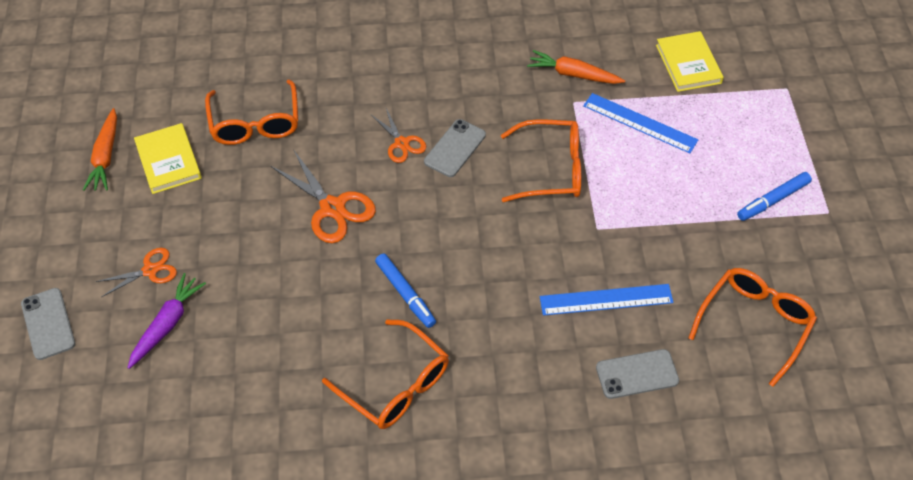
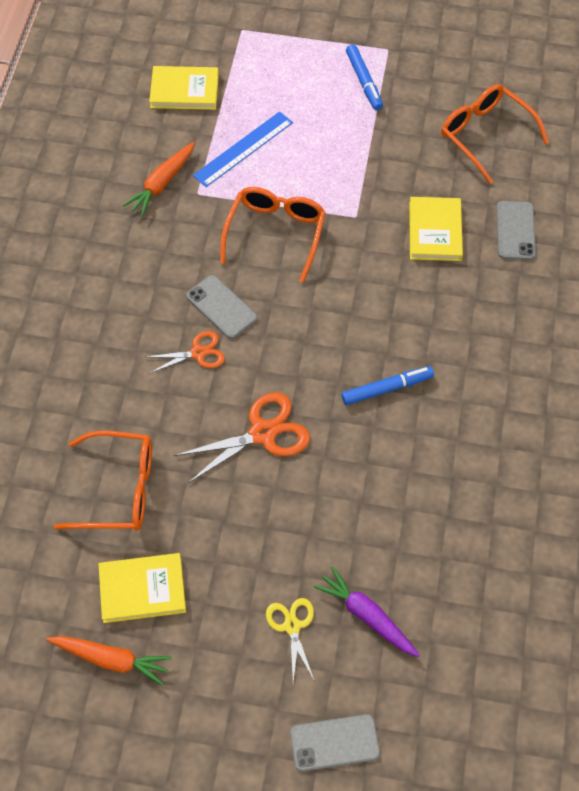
camera: 75 degrees left, 5 degrees up
orange scissors [96,248,177,297] -> yellow scissors [266,598,315,682]
orange glasses [322,319,449,429] -> none
blue ruler [540,284,674,316] -> yellow book [409,197,463,261]

